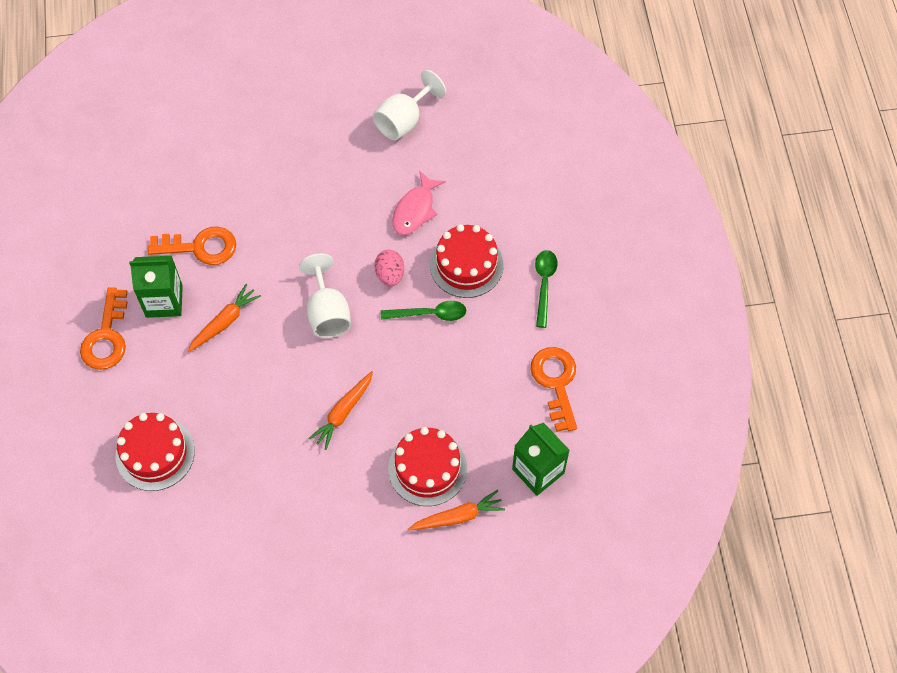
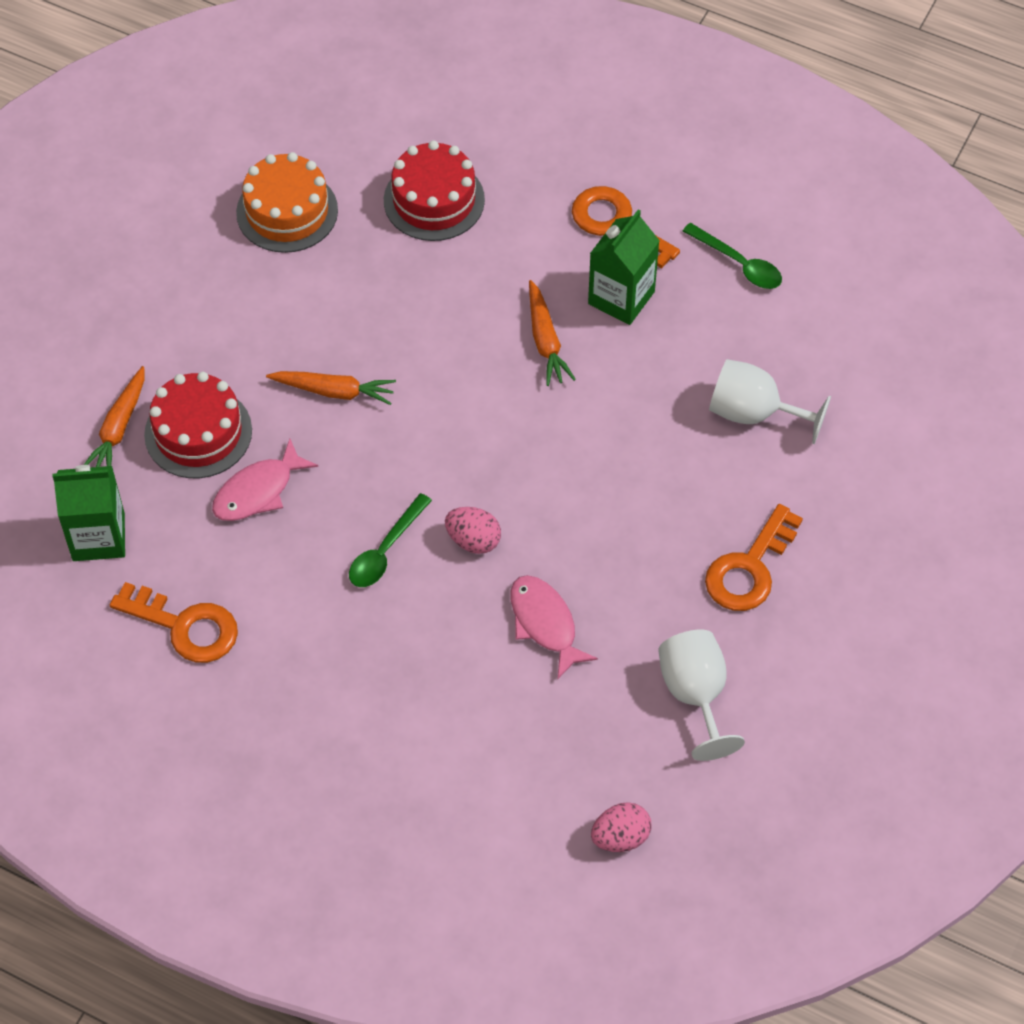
camera: 125 degrees right, 5 degrees down
orange key [148,226,236,265] -> orange key moved to [705,504,803,611]
white goblet [299,254,351,338] -> white goblet moved to [709,359,831,444]
orange carrot [308,371,373,450] -> orange carrot turned 120 degrees clockwise [266,371,396,405]
red cake [430,224,504,298] -> none
green spoon [535,250,558,328] -> green spoon moved to [683,223,782,289]
none -> pink fish [212,439,318,521]
none -> orange cake [236,152,338,253]
none -> pink egg [591,802,651,852]

